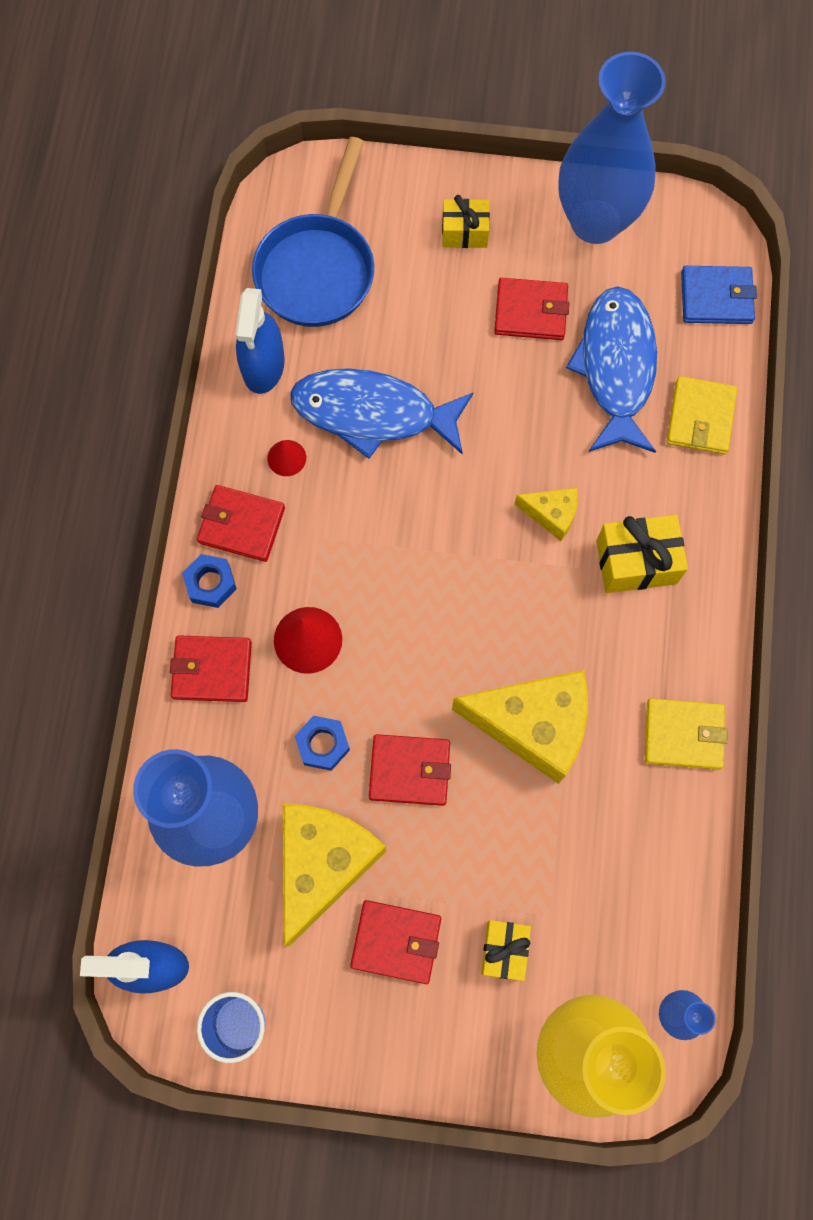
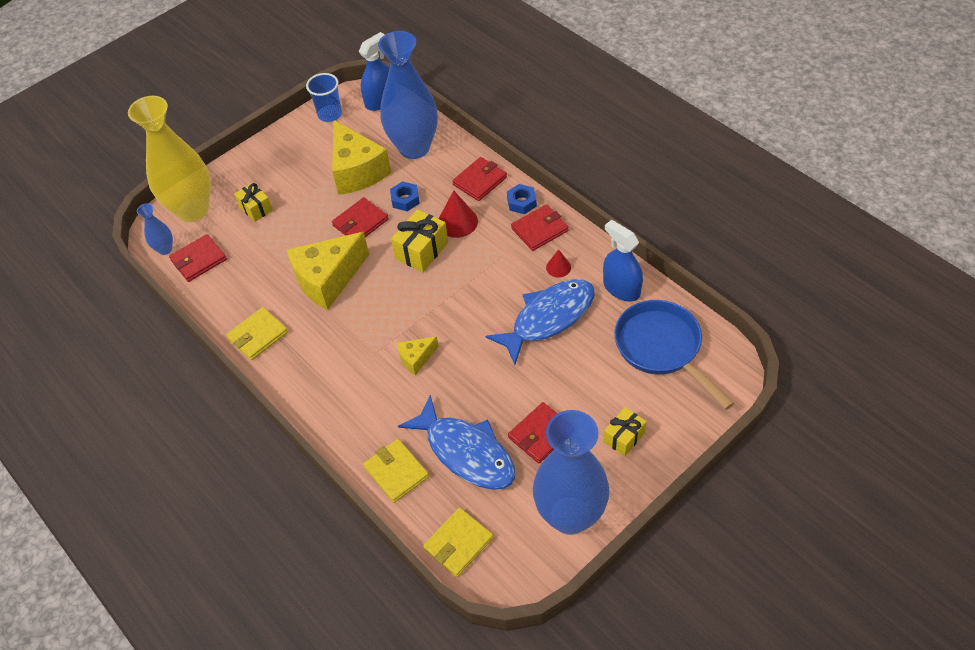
camera: 135 degrees right, 20 degrees down
red wallet [350,900,441,984] -> red wallet moved to [169,234,227,282]
yellow gift [596,515,688,593] -> yellow gift moved to [391,209,448,272]
blue wallet [681,266,757,324] -> yellow wallet [423,508,493,577]

